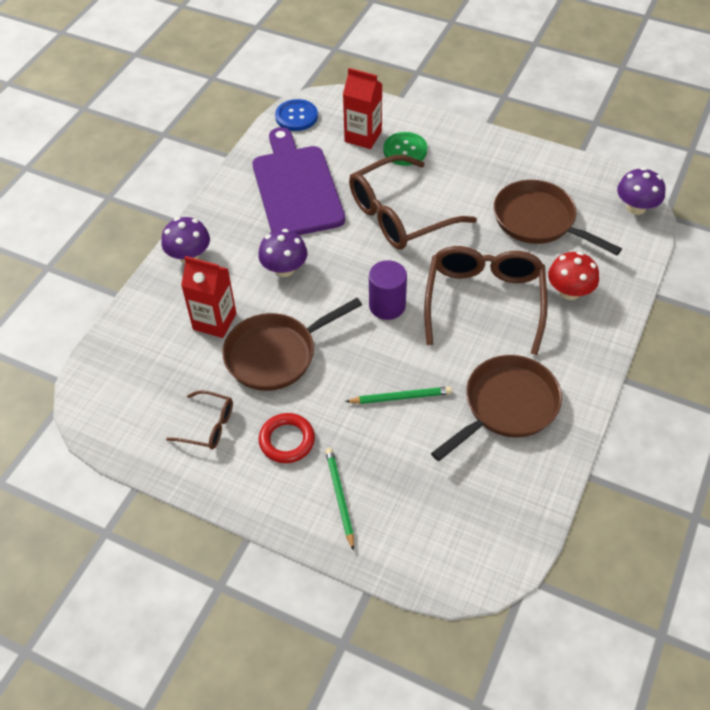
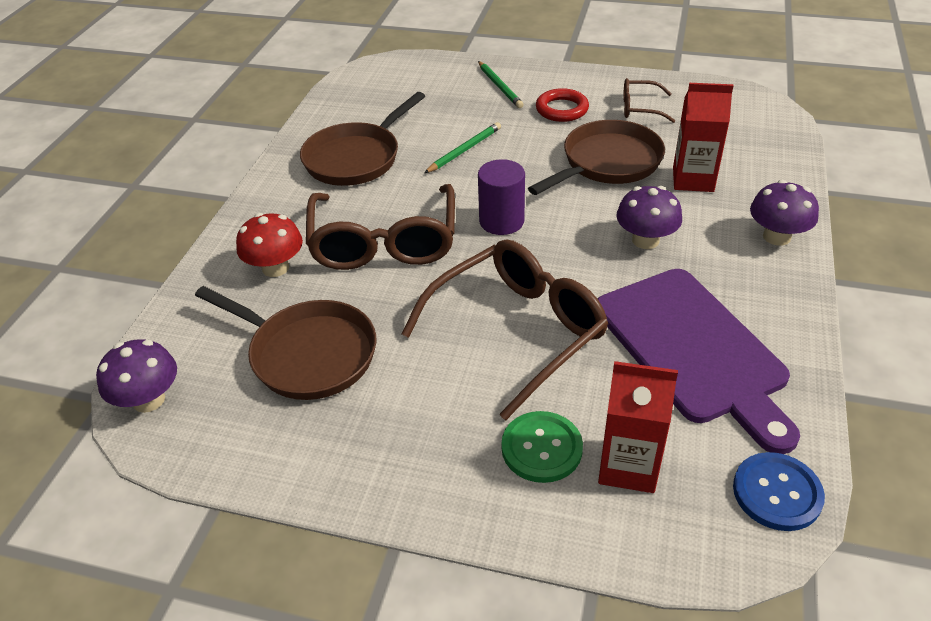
camera: 170 degrees right, 10 degrees down
green pencil [345,386,452,404] -> green pencil turned 150 degrees clockwise [424,122,501,173]

